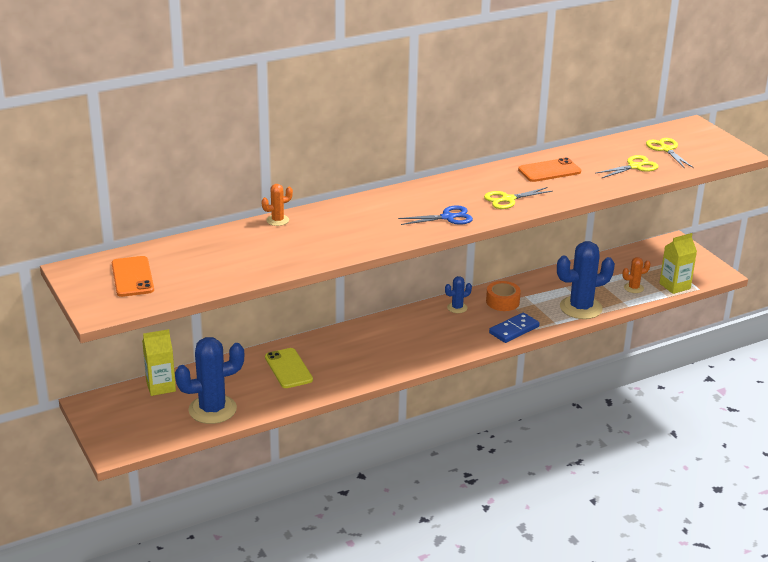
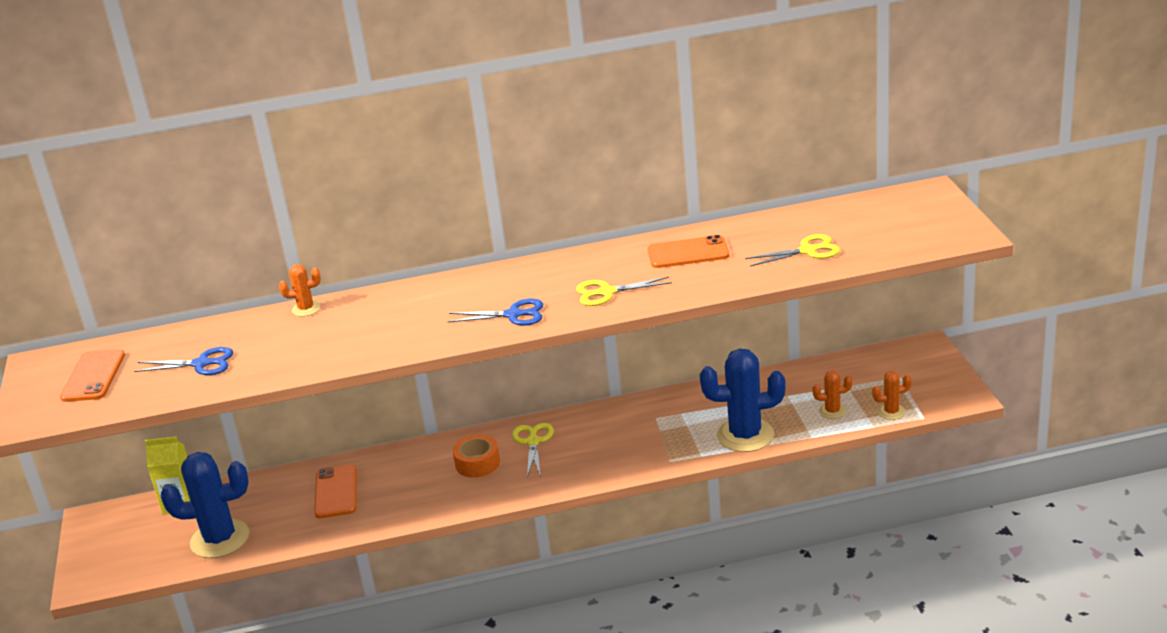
camera: 20 degrees right, 0 degrees up
yellow phone [265,348,313,388] -> orange phone [314,464,357,518]
blue cactus [445,276,472,313] -> none
orange tape [486,281,521,311] -> orange tape moved to [453,434,500,478]
blue domino [489,312,540,343] -> none
yellow scissors [646,138,694,168] -> yellow scissors moved to [512,423,554,478]
yellow carton [660,233,697,294] -> orange cactus [872,371,912,420]
none -> blue scissors [134,347,233,375]

